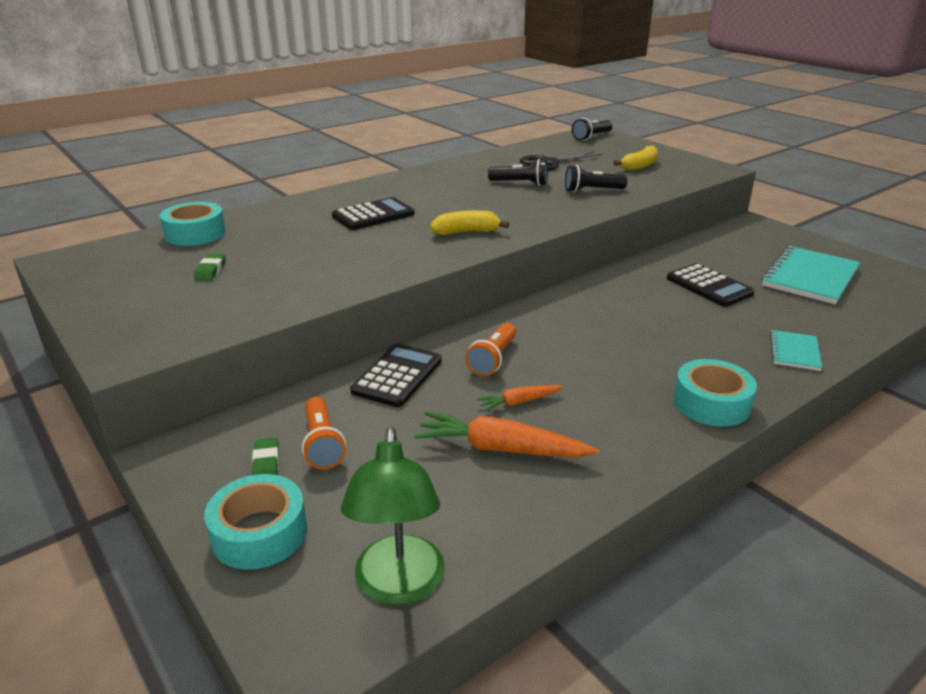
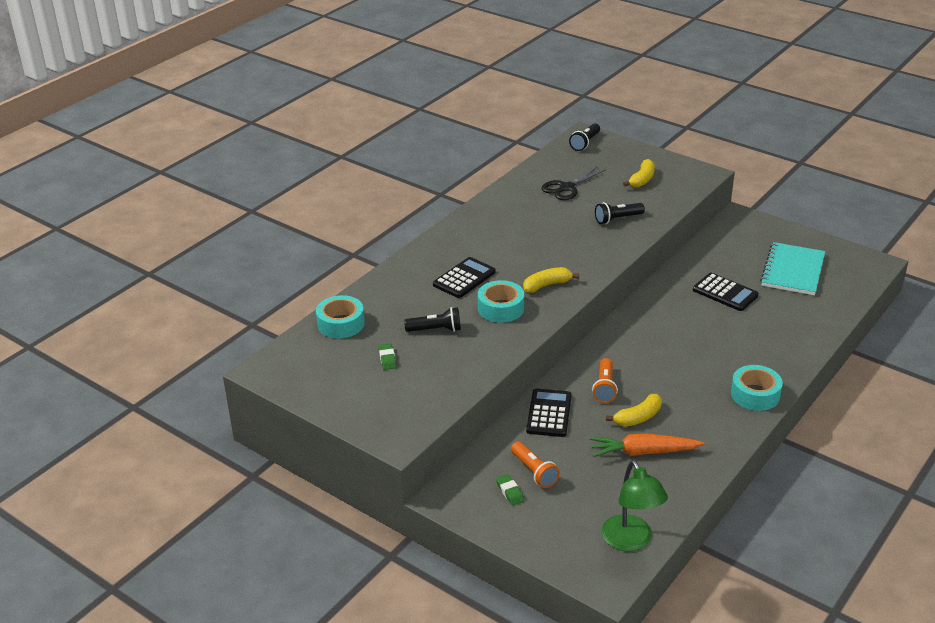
camera: 15 degrees left, 5 degrees up
turquoise tape [204,474,307,570] -> turquoise tape moved to [478,280,524,323]
orange carrot [477,385,563,411] -> yellow banana [606,394,662,427]
black flashlight [488,159,548,186] -> black flashlight moved to [404,307,461,332]
turquoise notebook [770,330,822,371] -> none

